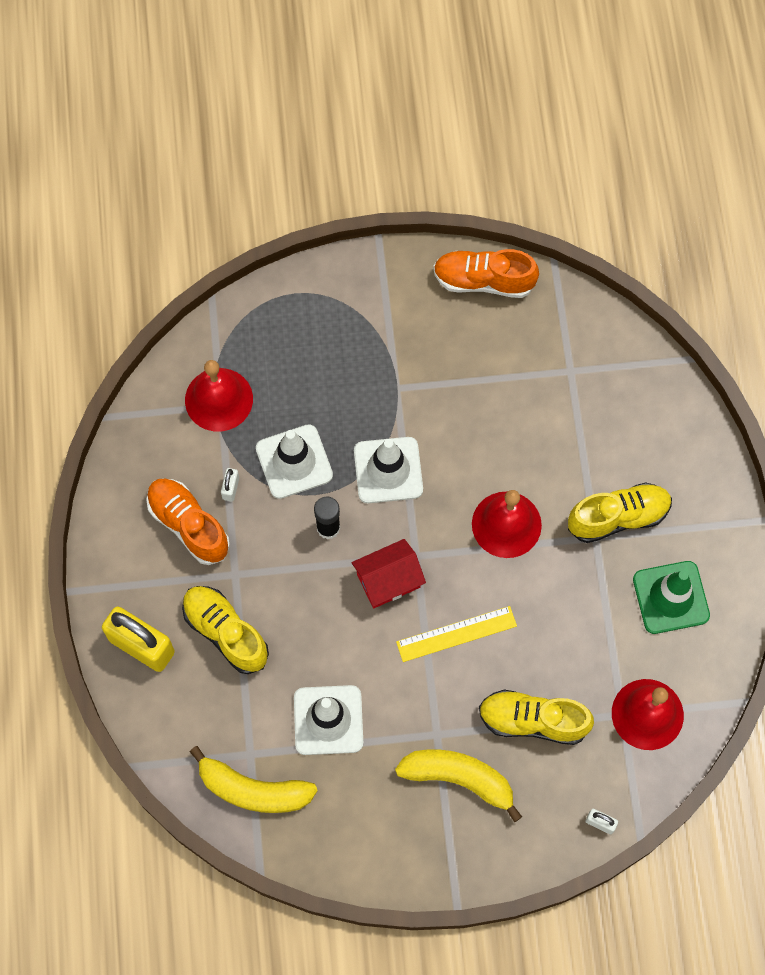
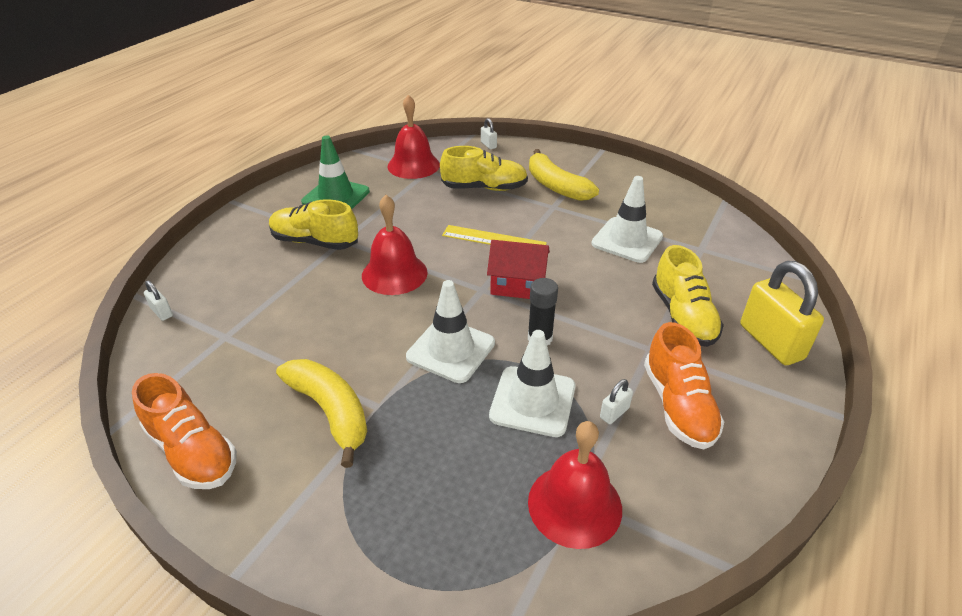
camera: 145 degrees left, 30 degrees down
yellow banana [190,746,318,813] -> yellow banana moved to [276,359,367,468]
yellow shoe [479,690,594,745] -> yellow shoe turned 45 degrees counterclockwise [440,146,528,191]
none -> white padlock [144,280,173,321]

